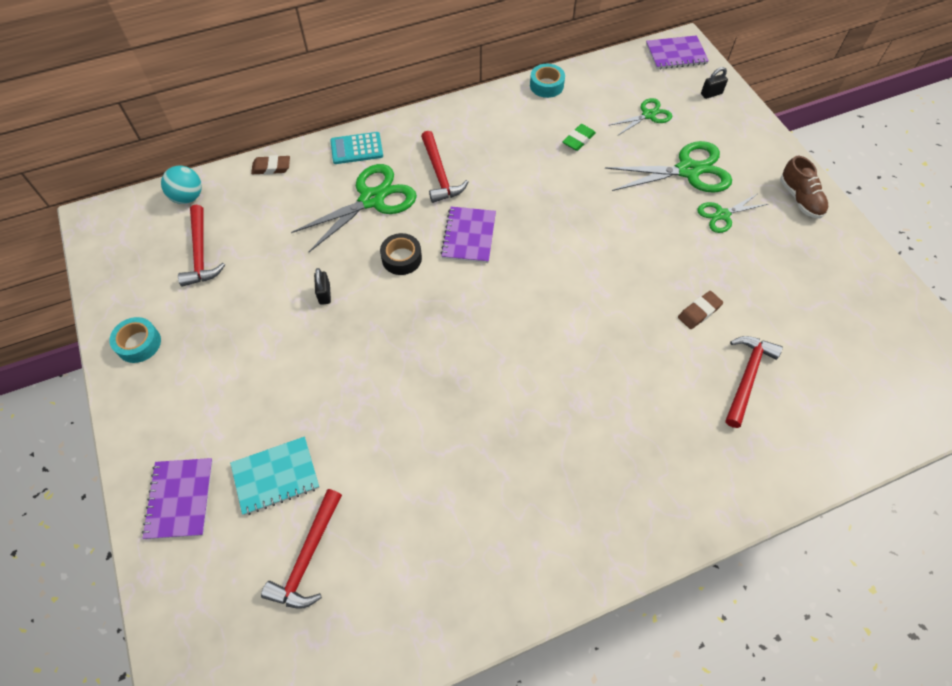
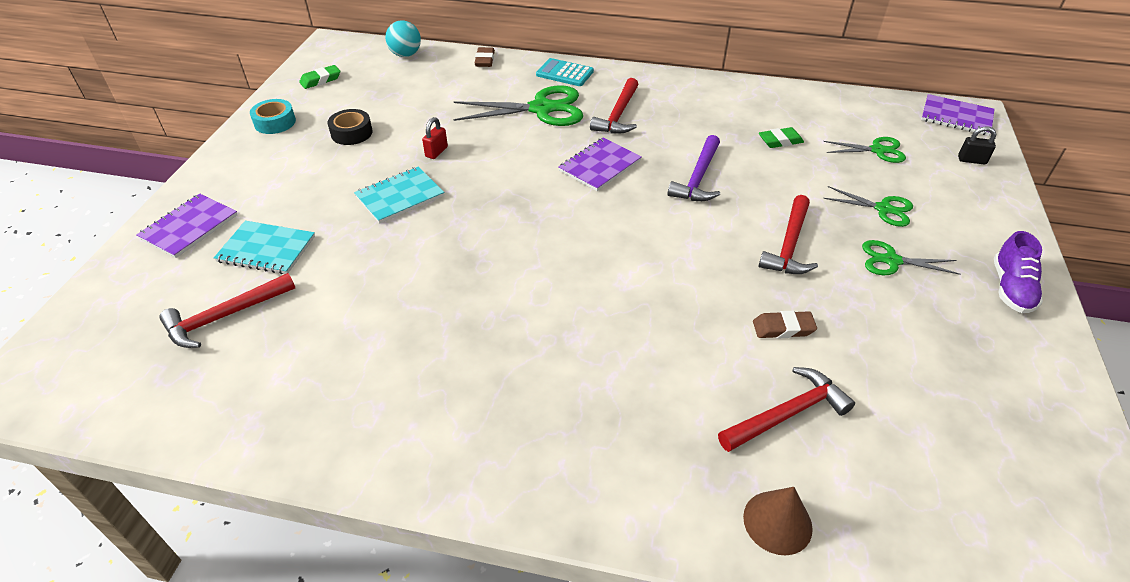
camera: 35 degrees right, 15 degrees down
red hammer [178,205,225,287] -> red hammer moved to [759,195,818,274]
brown eraser [251,155,290,175] -> brown eraser turned 60 degrees clockwise [475,47,495,67]
black padlock [314,268,331,305] -> red padlock [422,117,448,159]
black tape [380,233,422,275] -> black tape moved to [328,109,373,145]
turquoise tape [530,64,565,98] -> none
green scissors [605,141,732,193] -> green scissors [823,186,913,227], size x0.56
brown shoe [780,156,828,218] -> purple shoe [994,231,1043,313]
none -> green eraser [299,65,340,89]
none -> turquoise notebook [354,166,444,224]
none -> purple hammer [668,135,720,201]
none -> brown cone [743,487,813,555]

